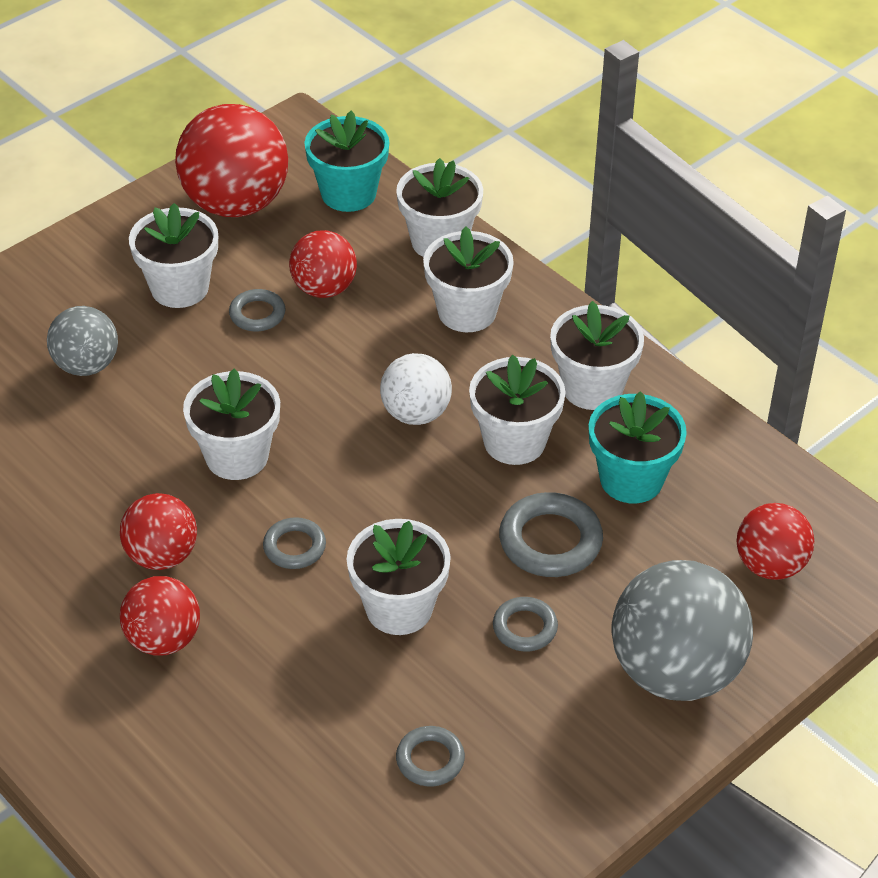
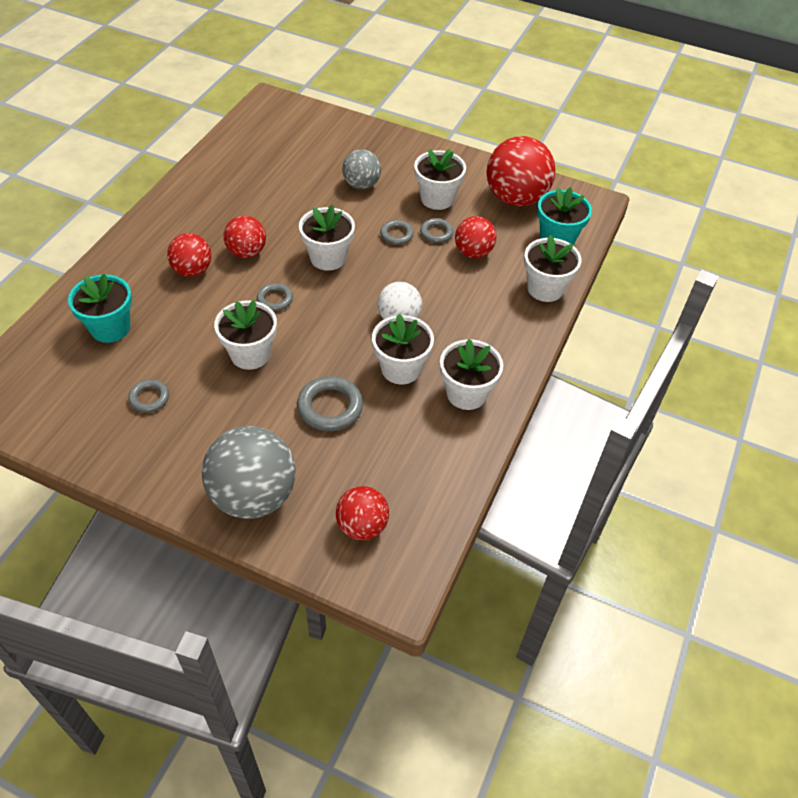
camera: 65 degrees right, 5 degrees up
white flower pot [423,226,514,332] -> none
grey ring [493,597,558,652] -> grey ring moved to [380,220,414,245]
turquoise flower pot [589,391,687,503] -> turquoise flower pot moved to [68,273,132,343]

